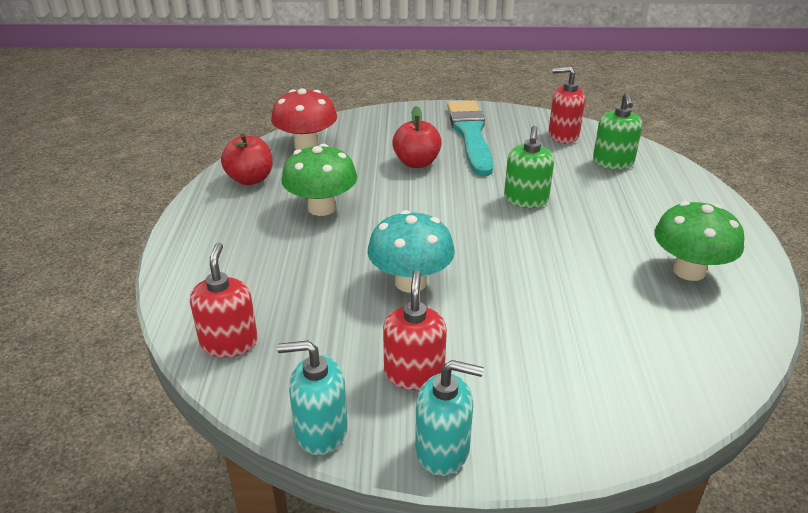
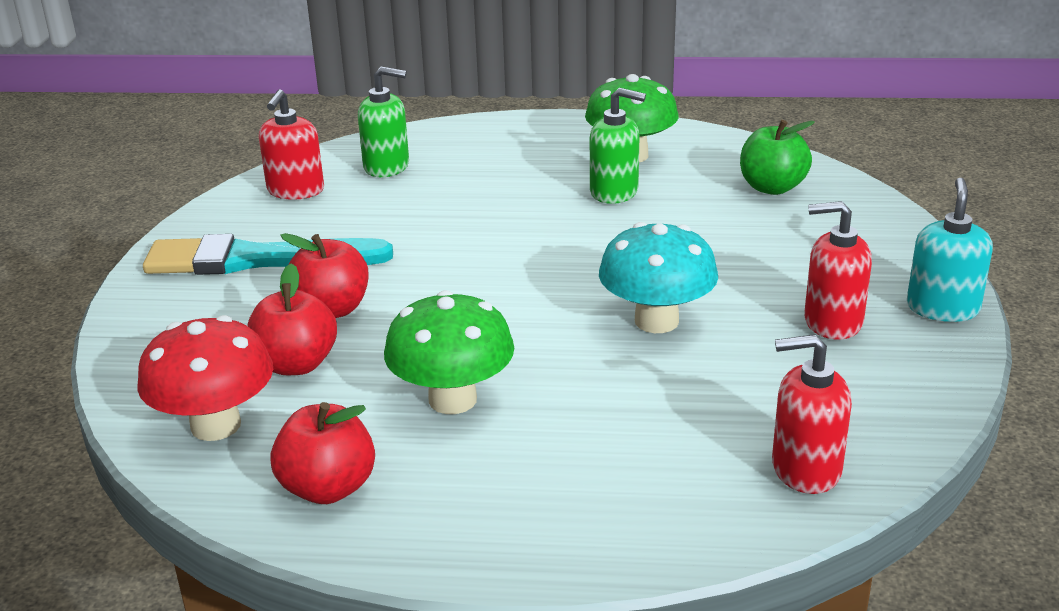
camera: 85 degrees left, 5 degrees down
turquoise soap dispenser [277,341,348,455] -> none
green soap dispenser [504,126,554,208] -> green soap dispenser moved to [590,88,646,204]
none -> red apple [248,264,337,375]
none -> green apple [740,120,815,195]

